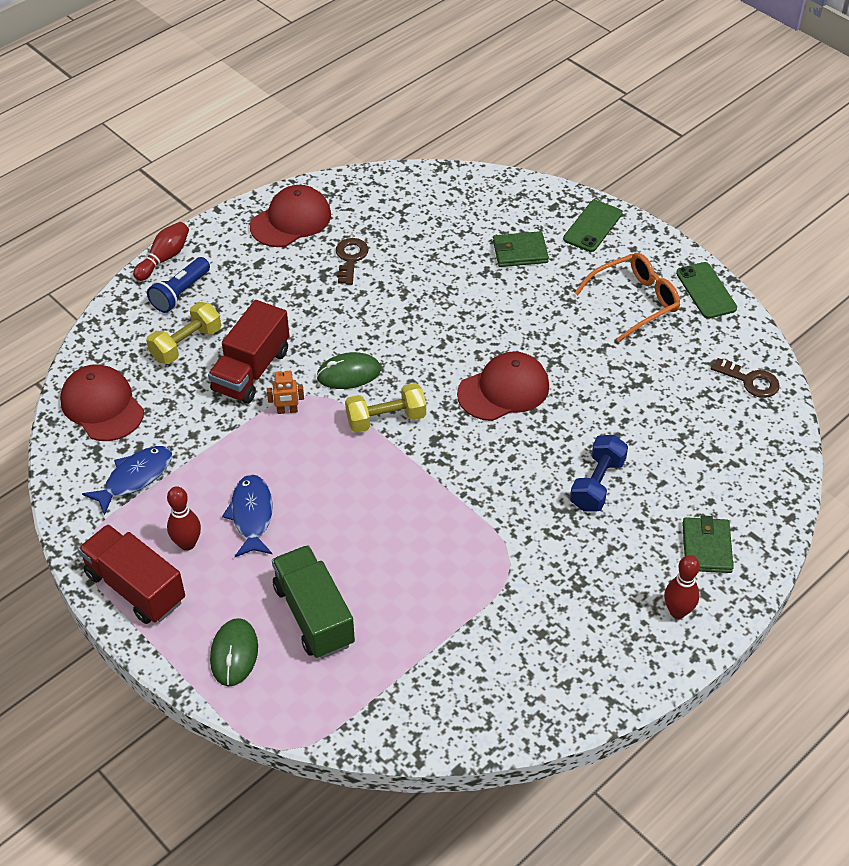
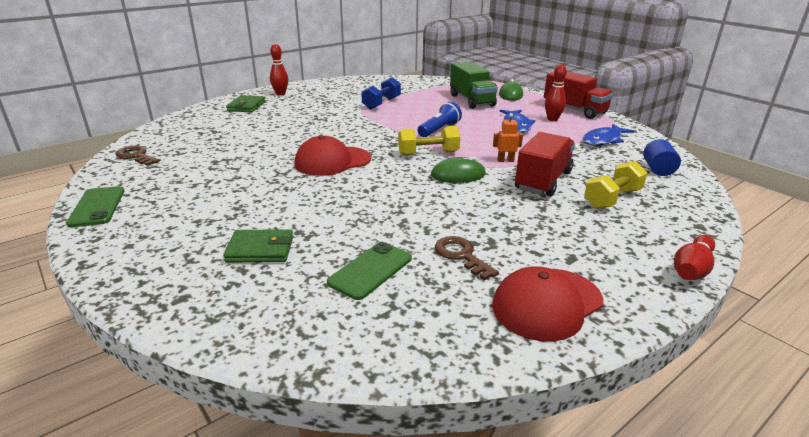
camera: 175 degrees left, 20 degrees down
red cap [60,364,144,441] -> blue cylinder [643,139,681,176]
blue flashlight [147,257,210,313] -> blue flashlight moved to [418,102,462,137]
brown key [336,238,369,285] -> brown key turned 135 degrees clockwise [435,236,499,280]
green phone [563,200,622,252] -> green phone moved to [327,242,412,300]
blue dumbbell [570,435,628,511] -> blue dumbbell moved to [361,77,401,110]
orange glasses [575,253,680,342] -> none

